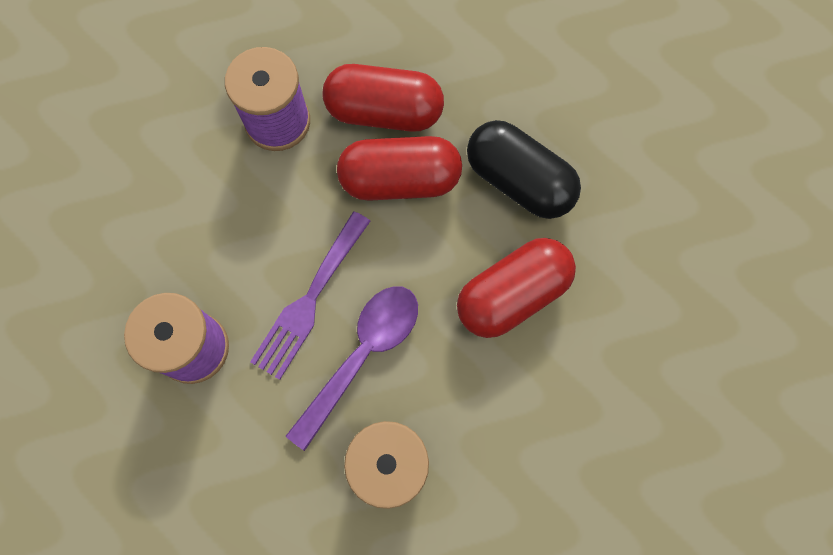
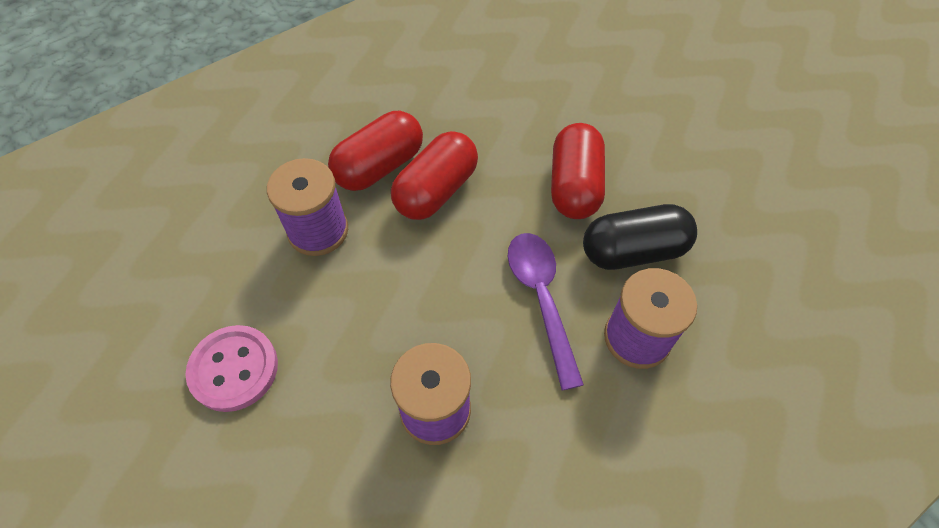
camera: 50 degrees left, 15 degrees down
purple fork [250,211,370,380] -> none
black capsule [467,120,581,219] -> black capsule moved to [583,204,697,270]
none -> pink button [185,325,278,412]

